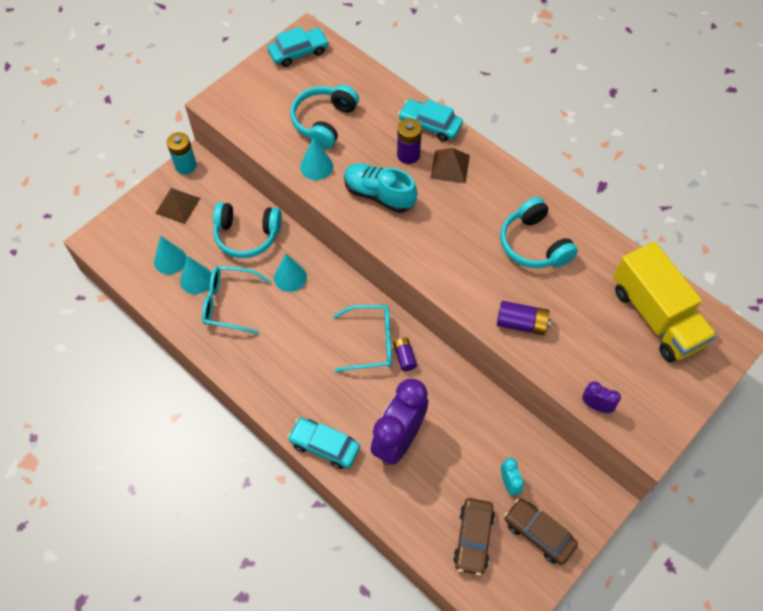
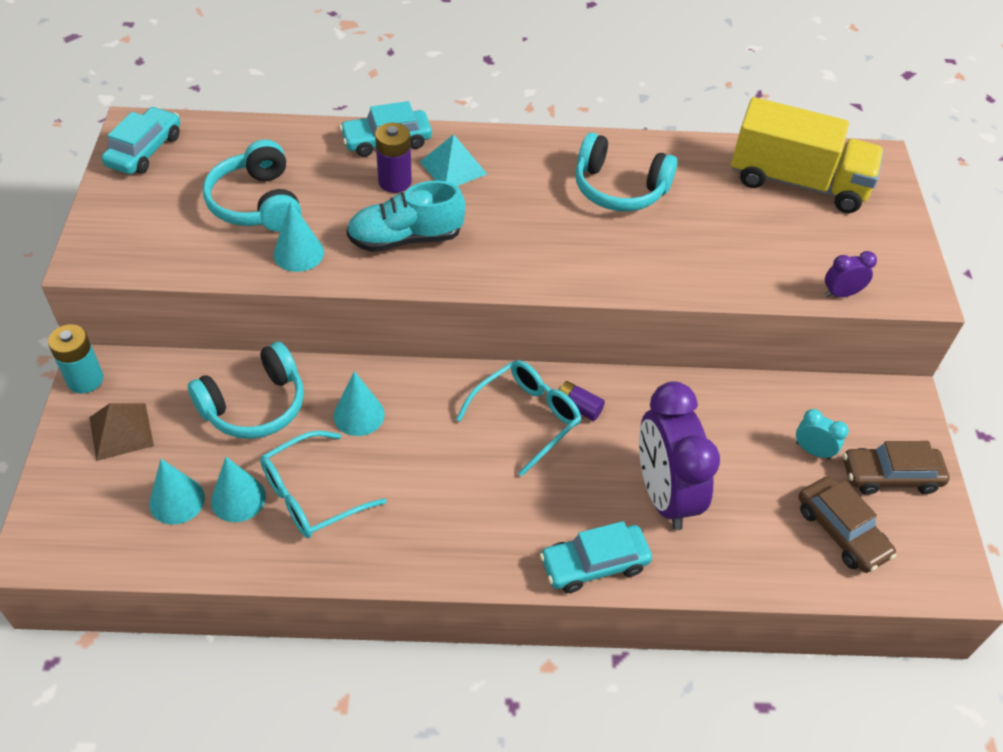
camera: 45 degrees left, 10 degrees down
brown pyramid [430,148,470,184] -> turquoise pyramid [420,134,487,186]
purple battery [497,301,551,335] -> none

